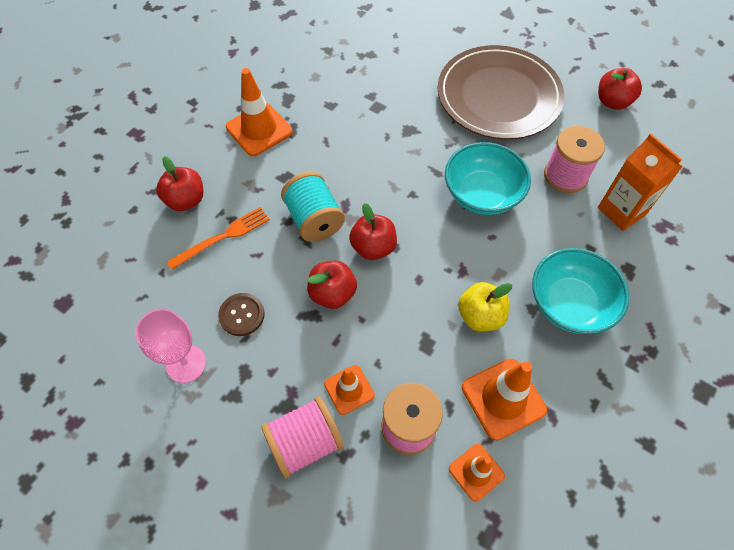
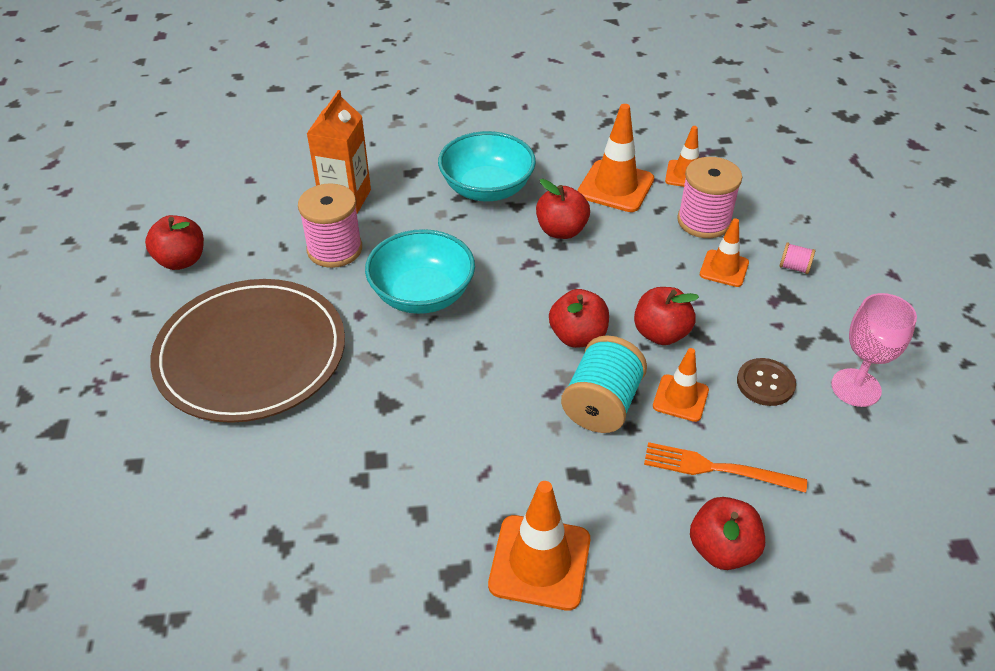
camera: 130 degrees left, 15 degrees down
pink spool [261,396,344,478] -> pink spool [779,242,816,274], size x0.45
yellow apple [458,282,512,332] -> red apple [536,179,590,239]
none -> orange traffic cone [653,348,709,422]

